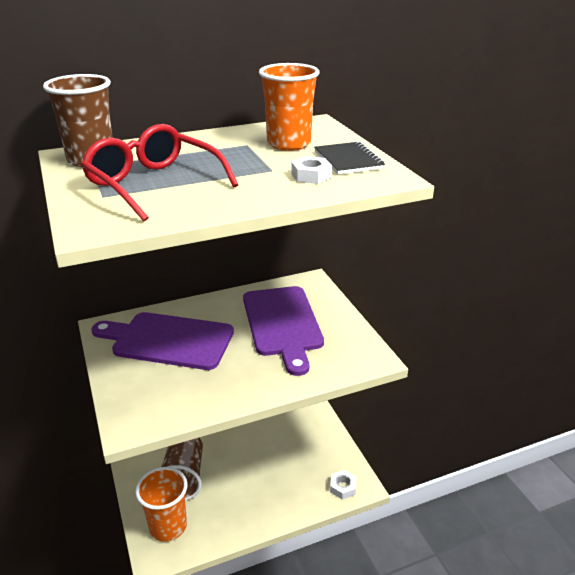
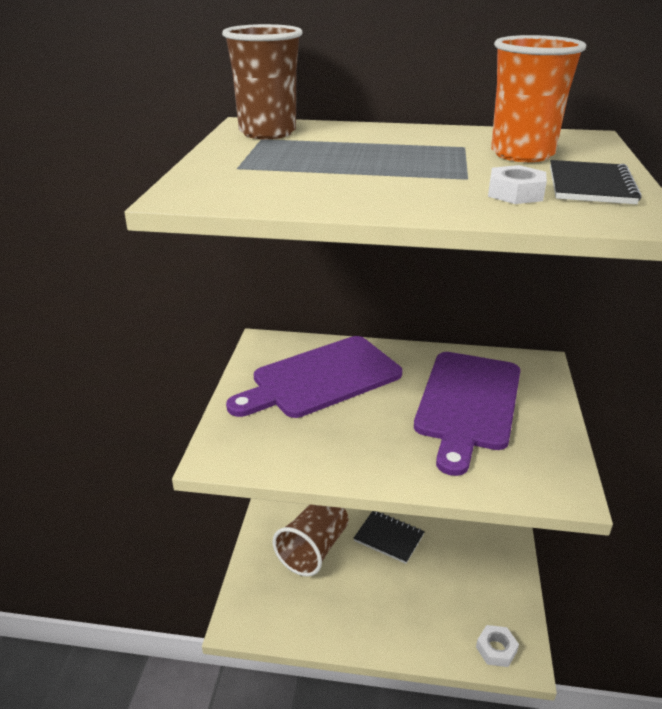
camera: 30 degrees right, 0 degrees up
red glasses [81,124,238,221] -> none
purple cutting board [91,312,234,370] -> purple cutting board turned 75 degrees counterclockwise [226,336,402,418]
orange cup [135,467,187,542] -> none
none -> black notebook [354,511,425,564]

